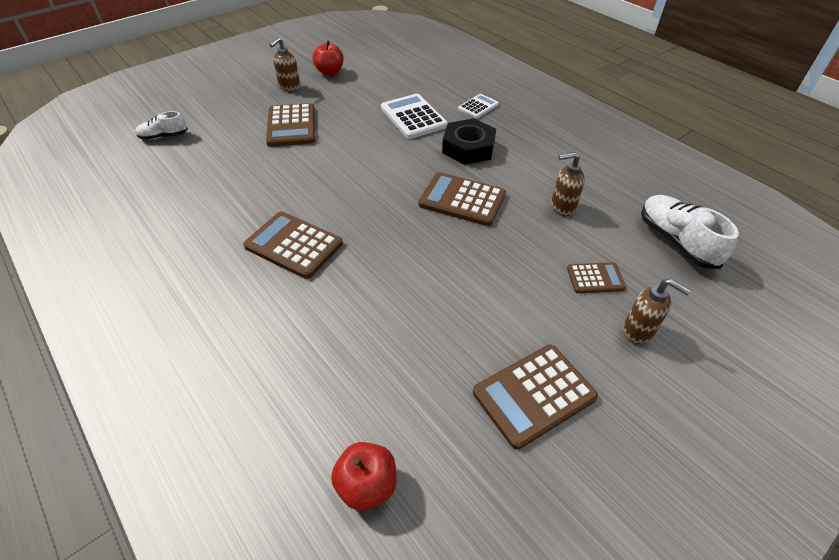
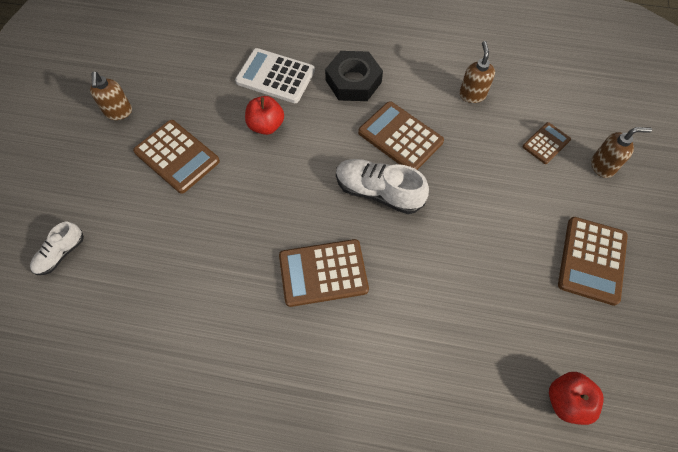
camera: 40 degrees left, 15 degrees up
red apple [312,41,344,76] -> red apple moved to [245,96,284,135]
brown calculator [418,172,506,226] -> brown calculator turned 60 degrees clockwise [358,101,444,170]
white calculator [458,94,499,119] -> none
brown soap dispenser [551,152,585,216] -> brown soap dispenser turned 135 degrees clockwise [459,41,495,103]
white shoe [641,195,739,269] -> white shoe moved to [336,159,429,214]

